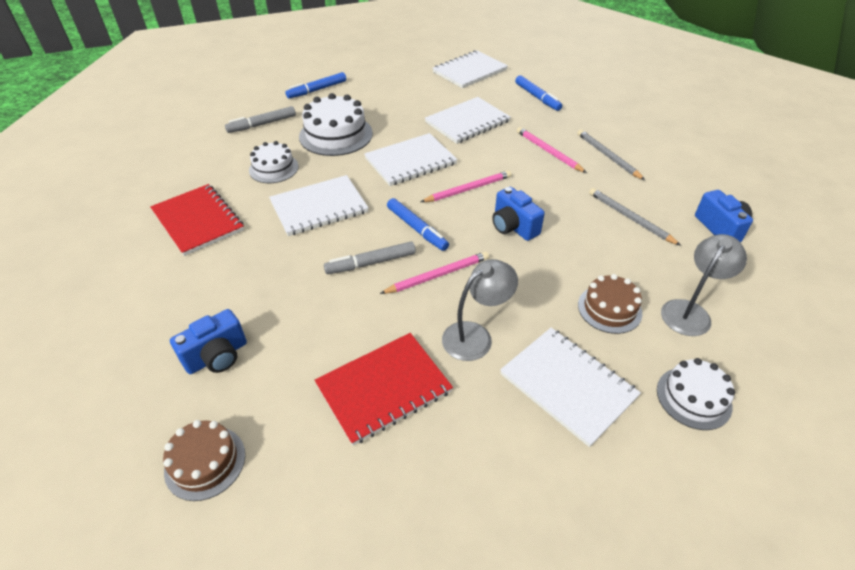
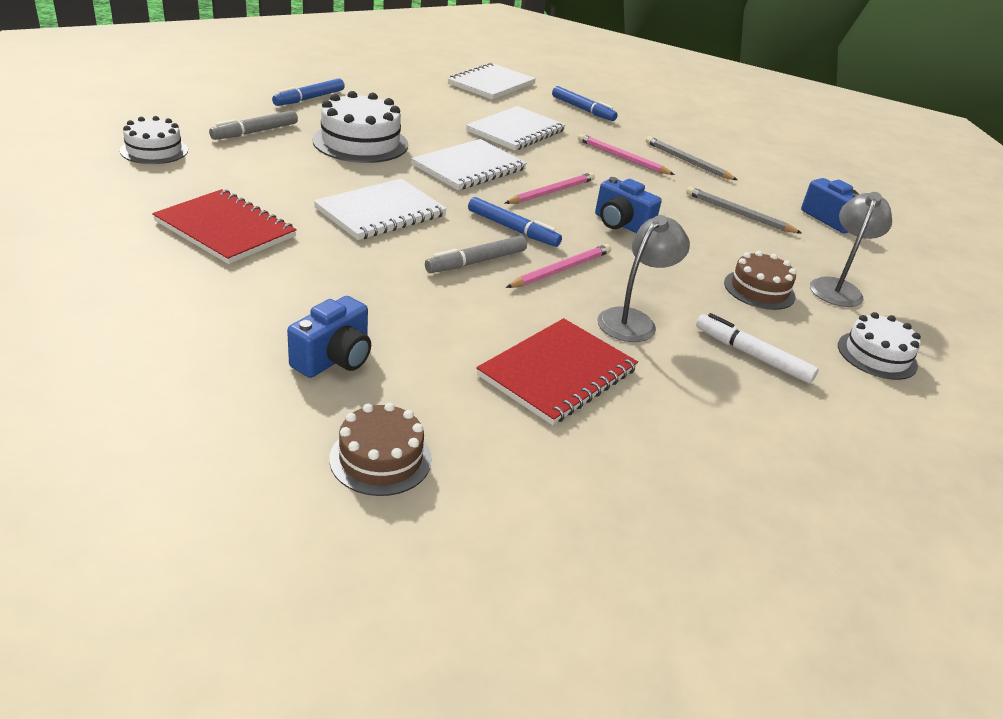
camera: 20 degrees left, 10 degrees down
white cake [249,141,299,183] -> white cake moved to [120,116,188,164]
white notebook [500,328,641,447] -> white marker [696,313,819,384]

